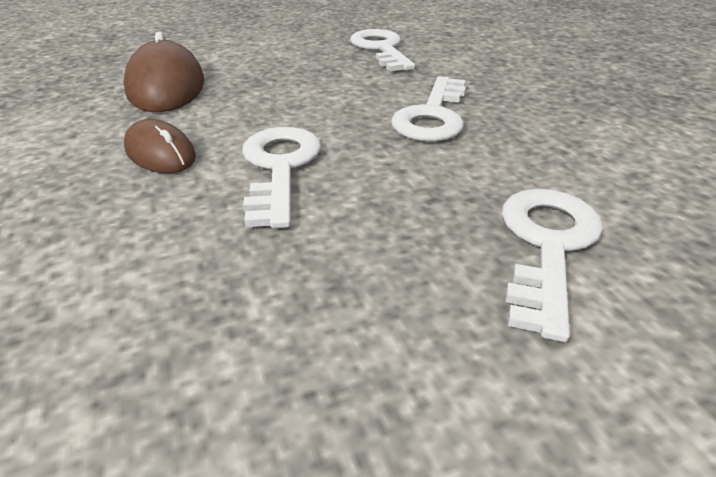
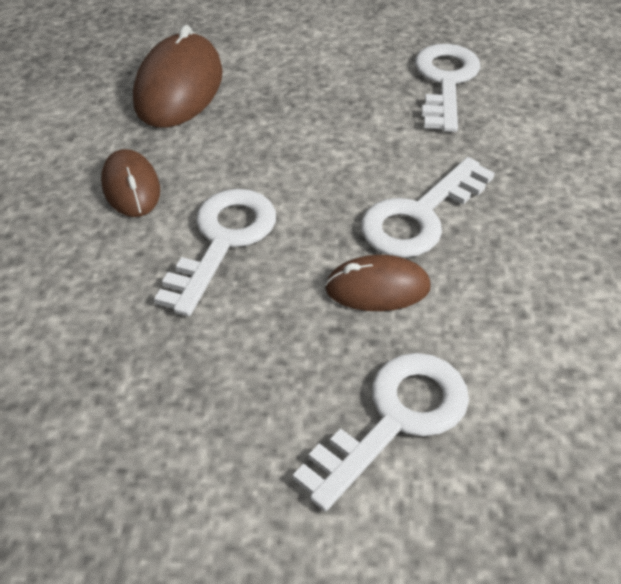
camera: 25 degrees right, 10 degrees up
none -> brown mouse [325,255,431,311]

